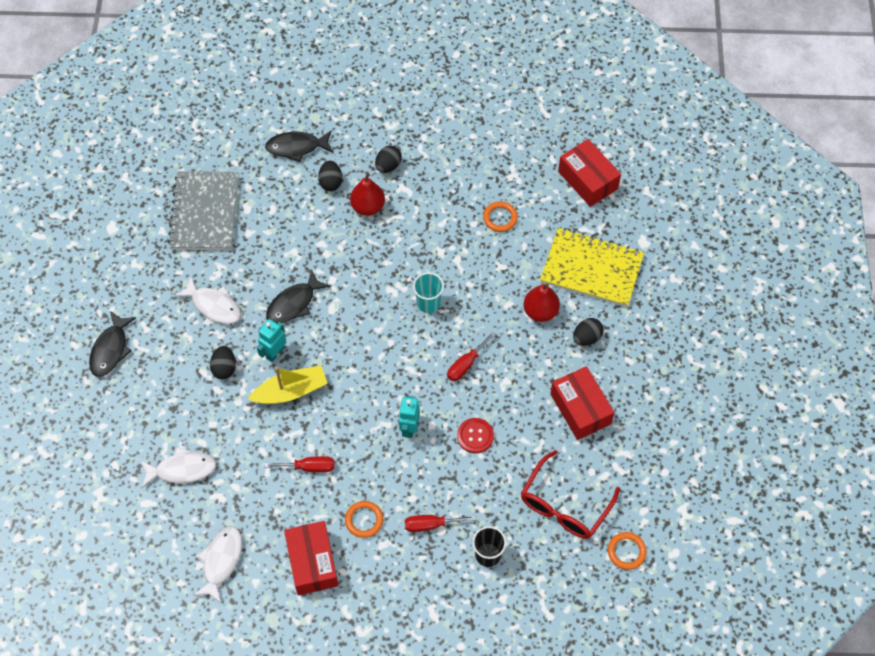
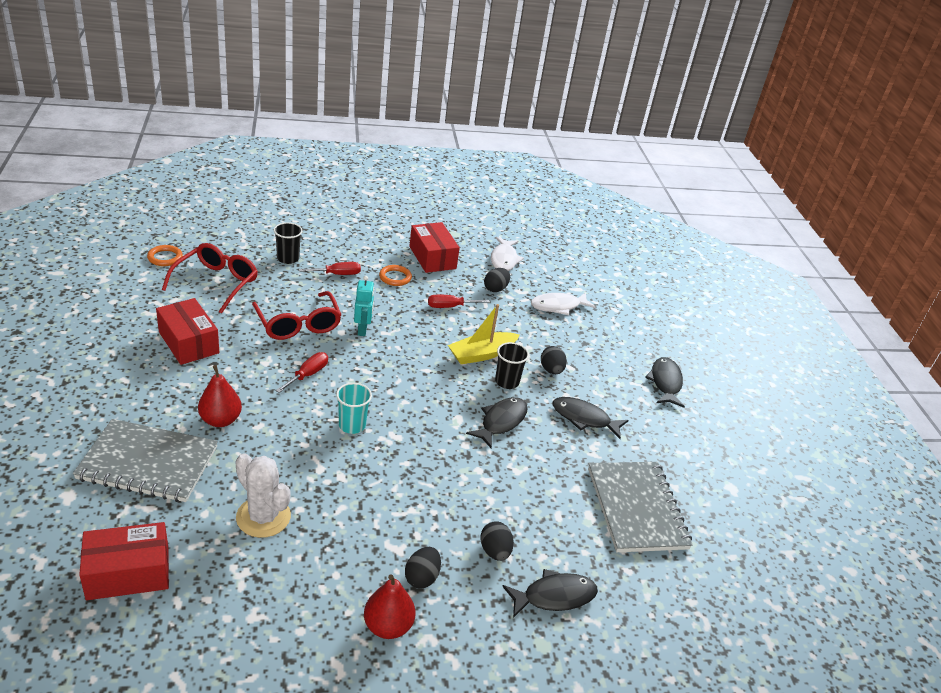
camera: 165 degrees right, 25 degrees down
white fish [174,276,241,324] -> black fish [552,397,629,439]
turquoise robot [257,319,286,362] -> black cup [495,342,529,389]
red pear [350,173,385,216] -> red pear moved to [364,574,415,639]
red button [457,418,494,453] -> red glasses [252,291,342,340]
orange ring [483,201,518,232] -> white cactus [235,453,291,538]
yellow notebook [540,228,644,307] -> grey notebook [73,419,218,502]
red box [558,139,621,207] -> red box turned 60 degrees counterclockwise [79,522,169,600]
black egg [573,318,603,346] -> black egg moved to [484,268,510,292]

